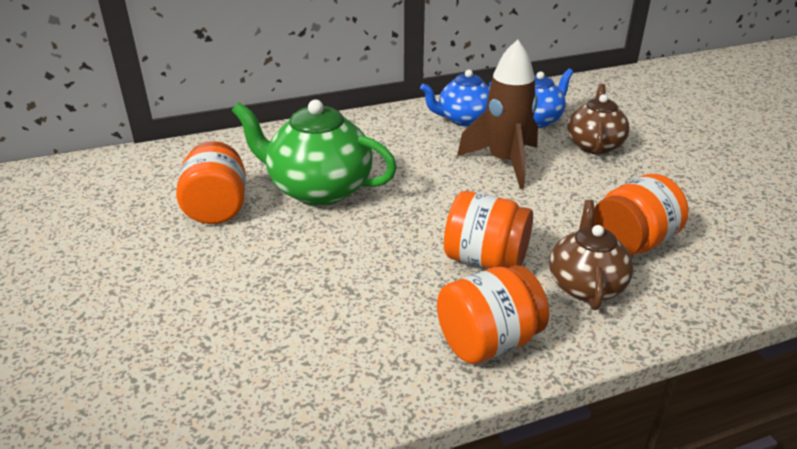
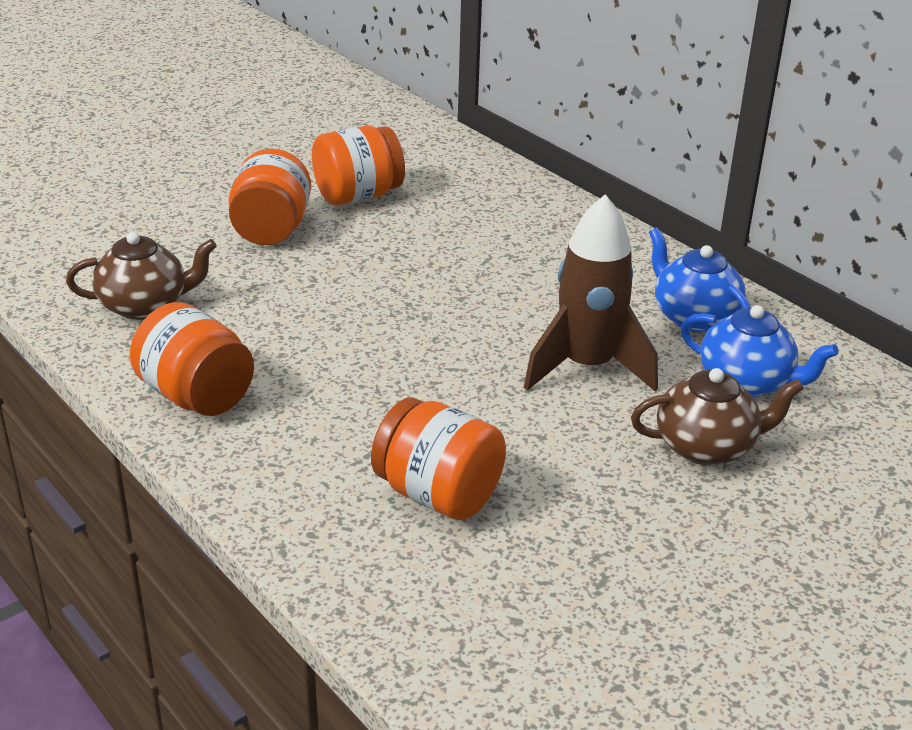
camera: 70 degrees right, 0 degrees up
green teapot [232,100,397,206] -> none
orange jar [444,191,533,269] -> orange jar moved to [228,148,311,245]
brown teapot [549,200,633,310] -> brown teapot moved to [66,232,217,320]

